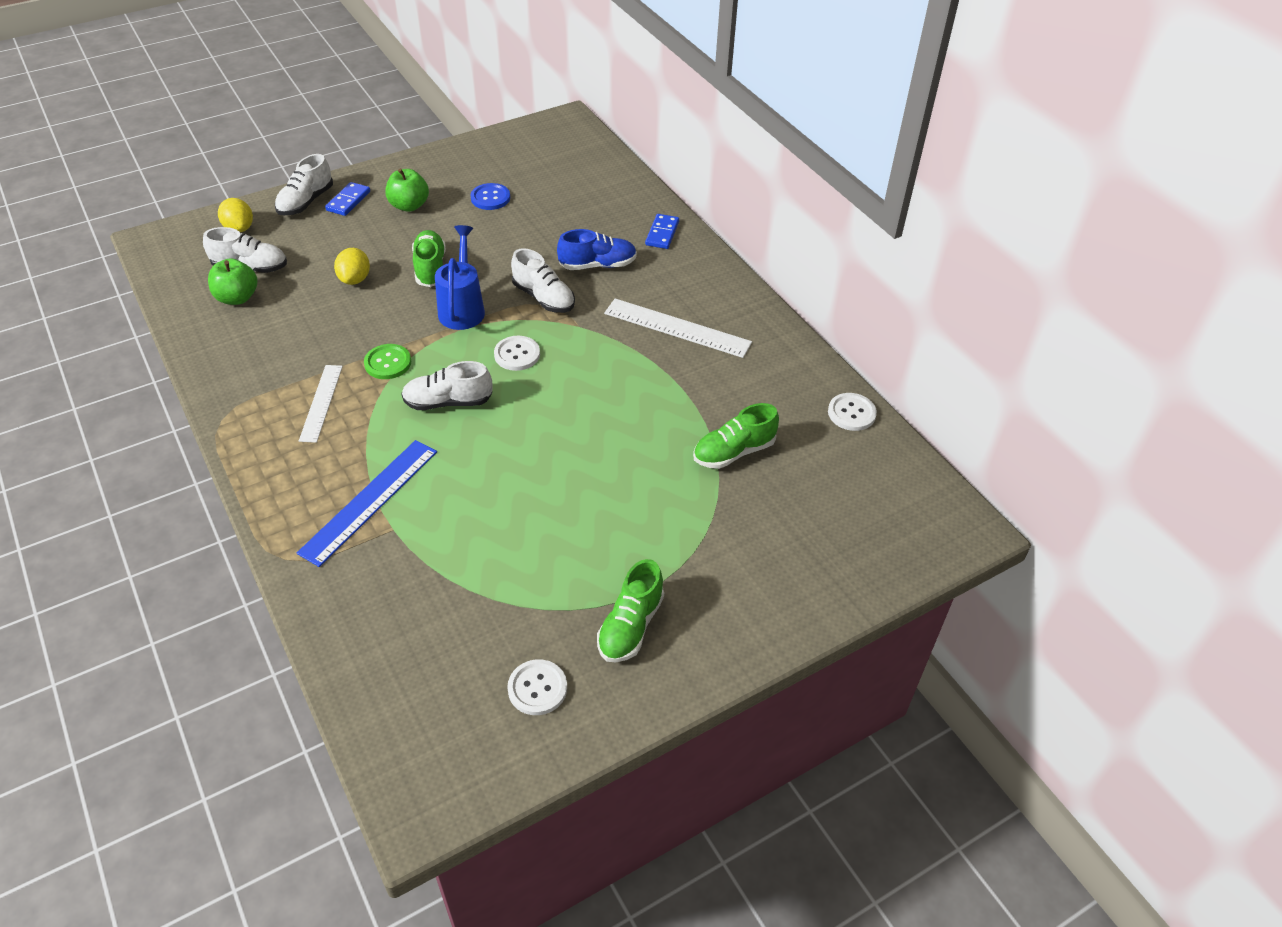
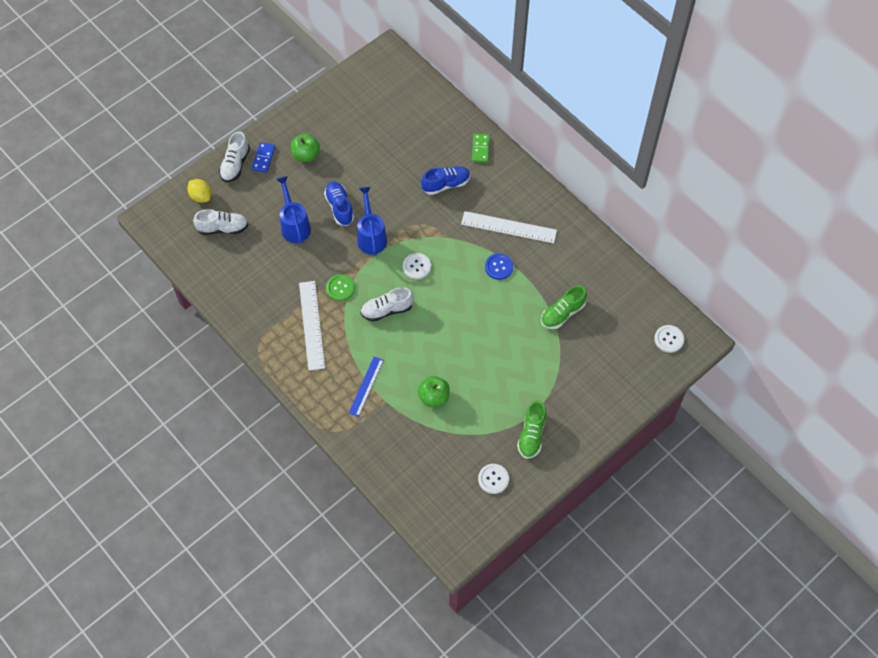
camera: 10 degrees left, 15 degrees up
green apple [208,258,258,305] -> green apple moved to [418,376,450,407]
blue ruler [297,440,437,567] -> blue ruler [349,356,384,417], size x0.66
white ruler [299,365,343,443] -> white ruler [299,281,325,371], size x1.52
yellow lemon [334,248,370,285] -> blue watering can [276,176,311,243]
green shoe [412,230,446,287] -> blue shoe [324,181,354,226]
blue button [470,183,510,210] -> blue button moved to [485,253,513,280]
white shoe [511,248,575,313] -> none
blue domino [645,214,679,249] -> green domino [472,134,489,163]
white button [828,393,877,431] -> white button moved to [654,325,684,353]

